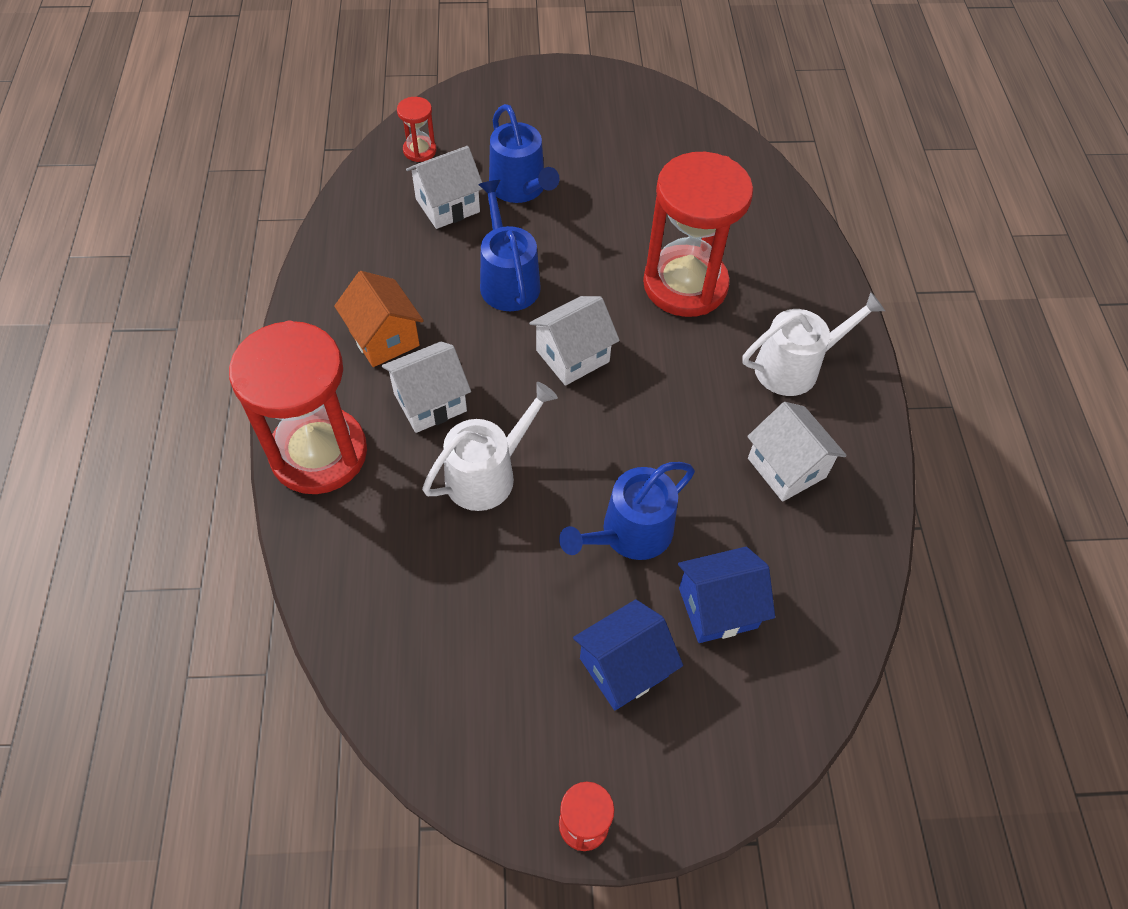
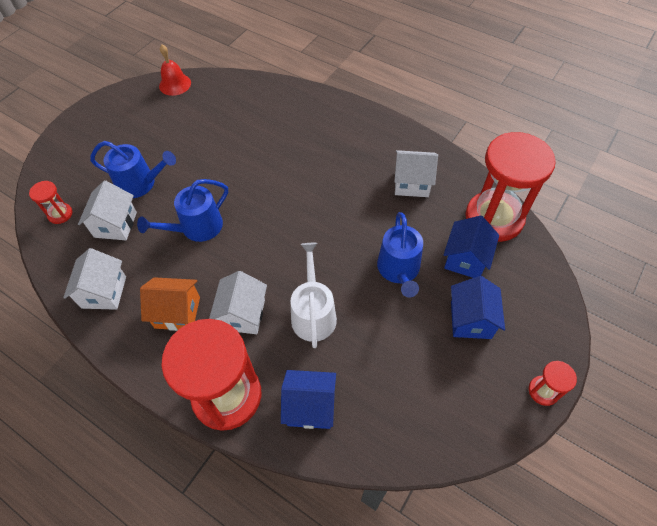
camera: 50 degrees left, 0 degrees up
blue watering can [478,180,541,311] -> blue watering can turned 60 degrees counterclockwise [137,179,228,242]
white house [529,296,620,386] -> white house moved to [63,248,126,310]
red hourglass [643,152,753,317] -> red hourglass moved to [465,132,556,242]
white watering can [742,292,885,396] -> none
none -> red bell [159,45,191,96]
none -> blue house [281,370,336,429]

